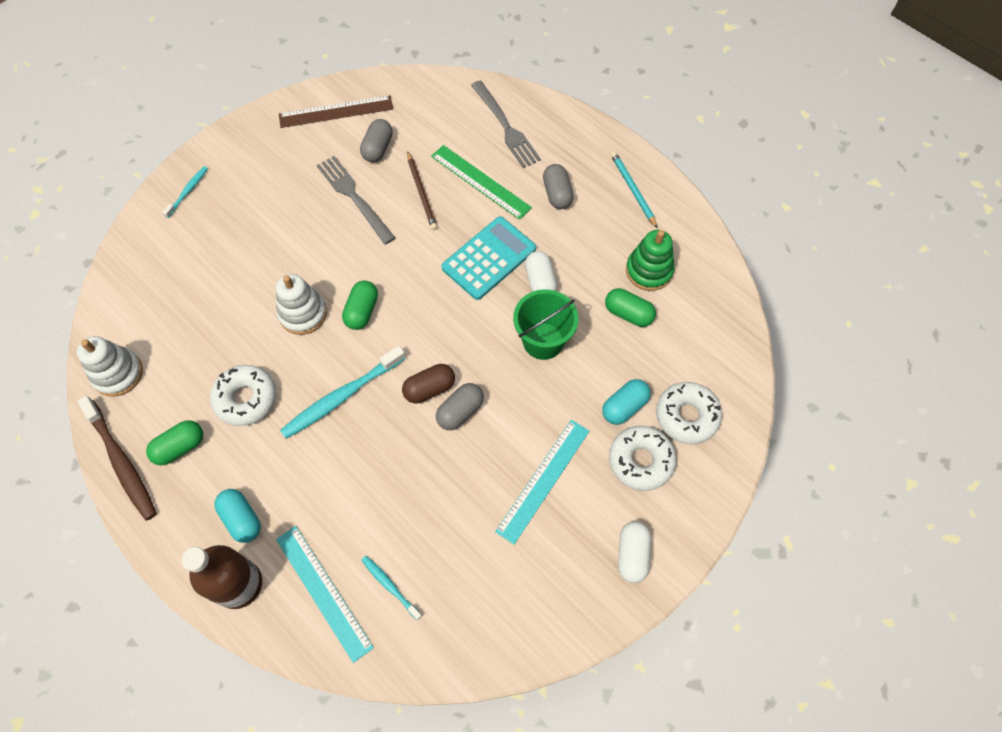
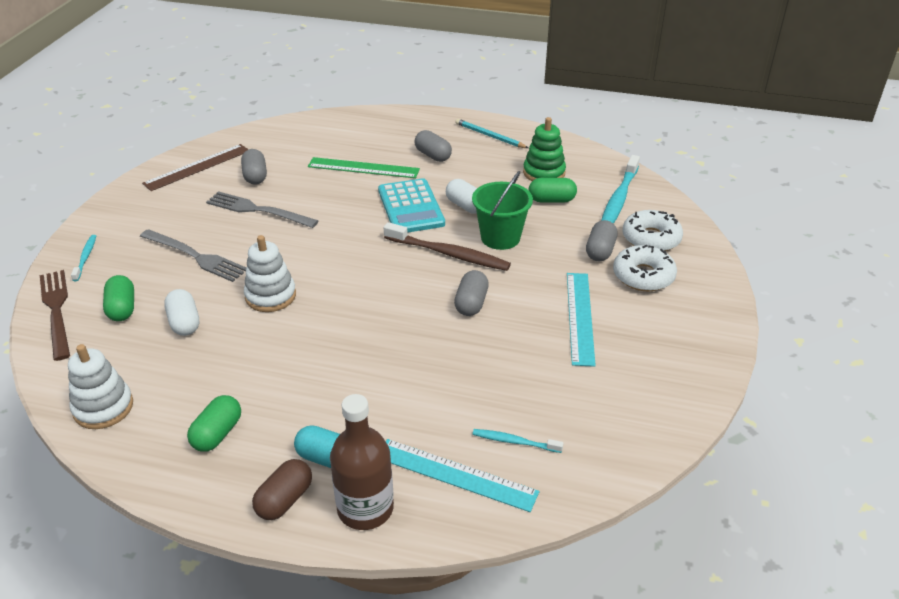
camera: 30 degrees left, 25 degrees down
brown toothbrush [77,396,157,521] -> brown toothbrush moved to [384,222,511,271]
white donut [210,365,276,426] -> none
turquoise toothbrush [280,346,406,439] -> turquoise toothbrush moved to [601,155,640,224]
green capsule [342,280,378,330] -> green capsule moved to [103,275,134,321]
brown capsule [402,364,455,403] -> brown capsule moved to [252,459,312,520]
brown pencil [407,151,437,230] -> none
turquoise calculator [441,217,536,300] -> turquoise calculator turned 150 degrees clockwise [378,178,445,233]
grey fork [471,80,541,168] -> grey fork moved to [140,229,247,282]
turquoise capsule [602,379,651,425] -> grey capsule [586,220,618,261]
white capsule [618,521,651,583] -> white capsule moved to [164,289,199,336]
none -> brown fork [40,270,70,361]

